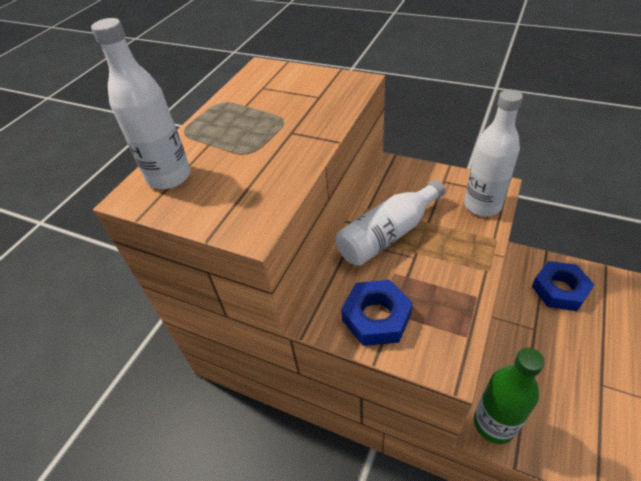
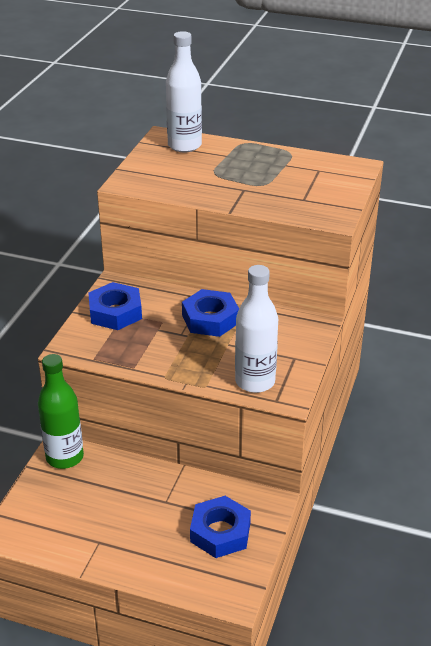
camera: 80 degrees right, 10 degrees down
white bottle [336,180,445,266] -> blue nut [182,289,239,337]

